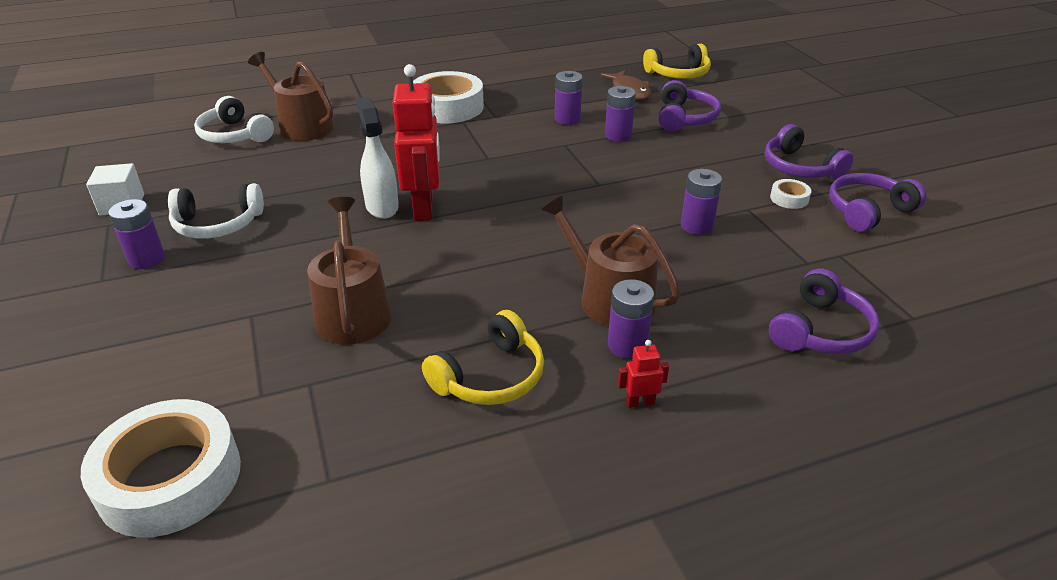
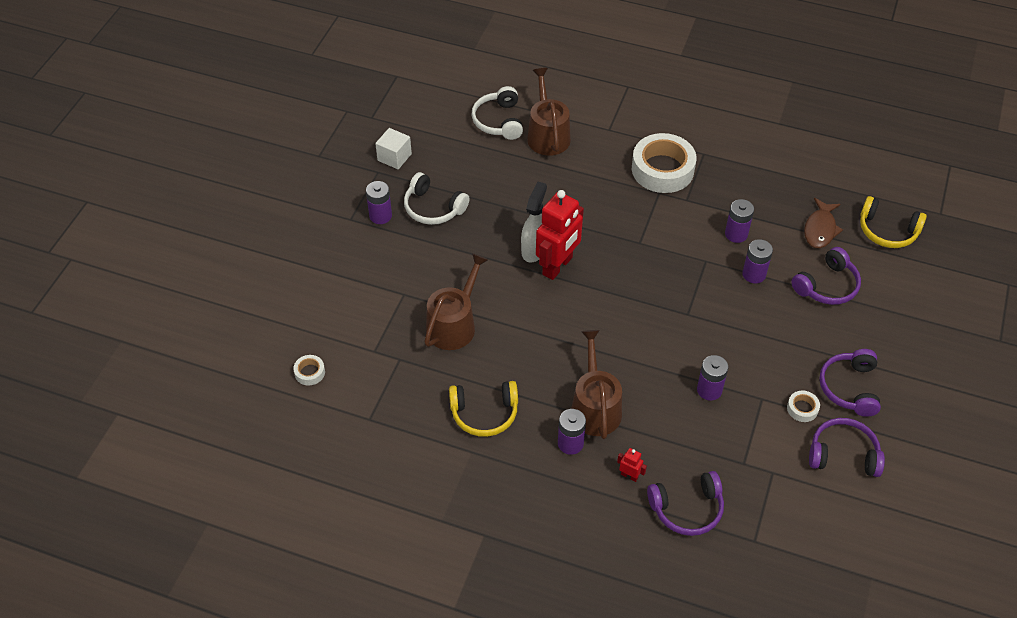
camera: 40 degrees right, 15 degrees up
white tape [81,399,241,538] -> white tape [293,355,325,385], size x0.43
red robot [618,340,669,408] -> red robot moved to [617,448,647,482]

